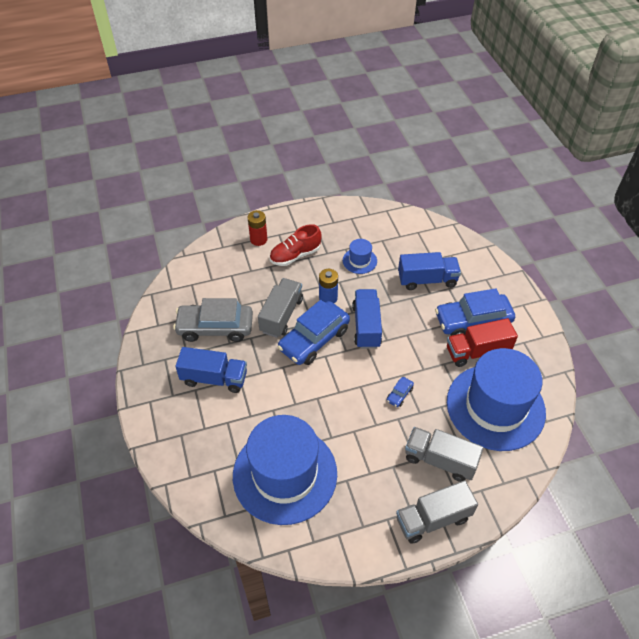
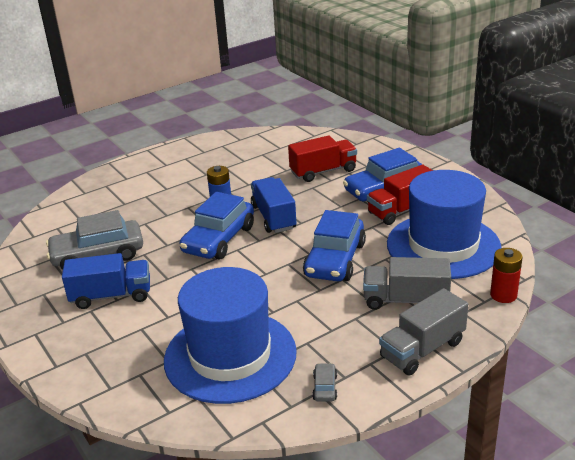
camera: 15 degrees left, 20 degrees down
red battery [248,210,267,246] -> red battery moved to [490,248,523,303]
grey truck [258,278,303,338] -> none
red shoe [270,224,322,266] -> none
blue hat [343,239,377,274] -> none
blue car [387,377,414,407] -> blue car [303,210,366,281], size x2.43
blue truck [398,252,461,290] -> red truck [288,135,357,182]
none -> grey car [312,363,337,401]

